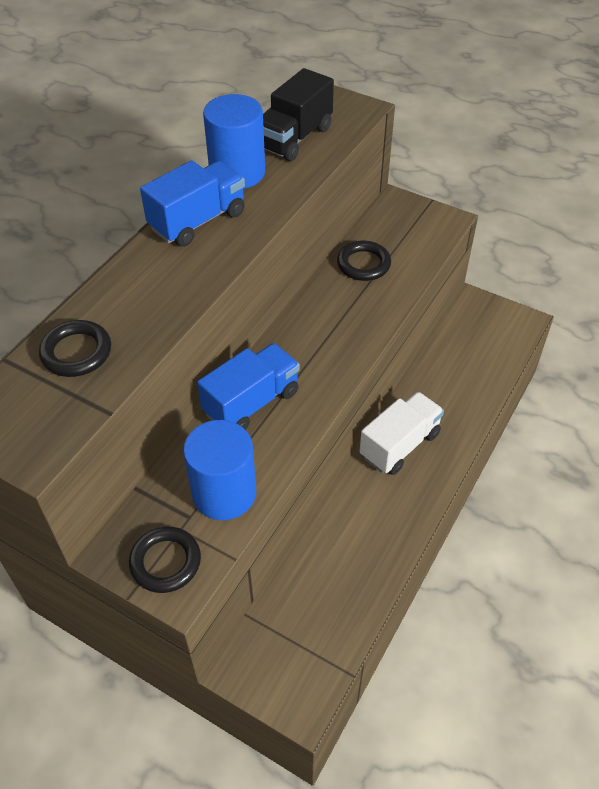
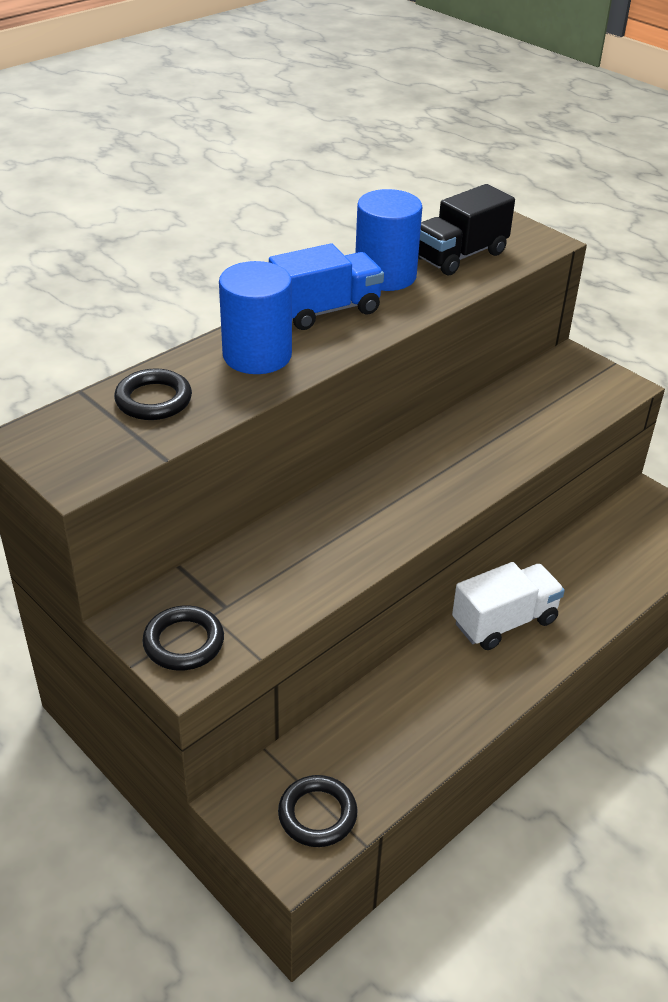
camera: 15 degrees right, 10 degrees down
blue cylinder [183,420,256,520] -> blue cylinder moved to [219,261,292,374]
blue truck [197,343,300,430] -> none
black ring [337,240,391,281] -> black ring moved to [278,775,358,847]

